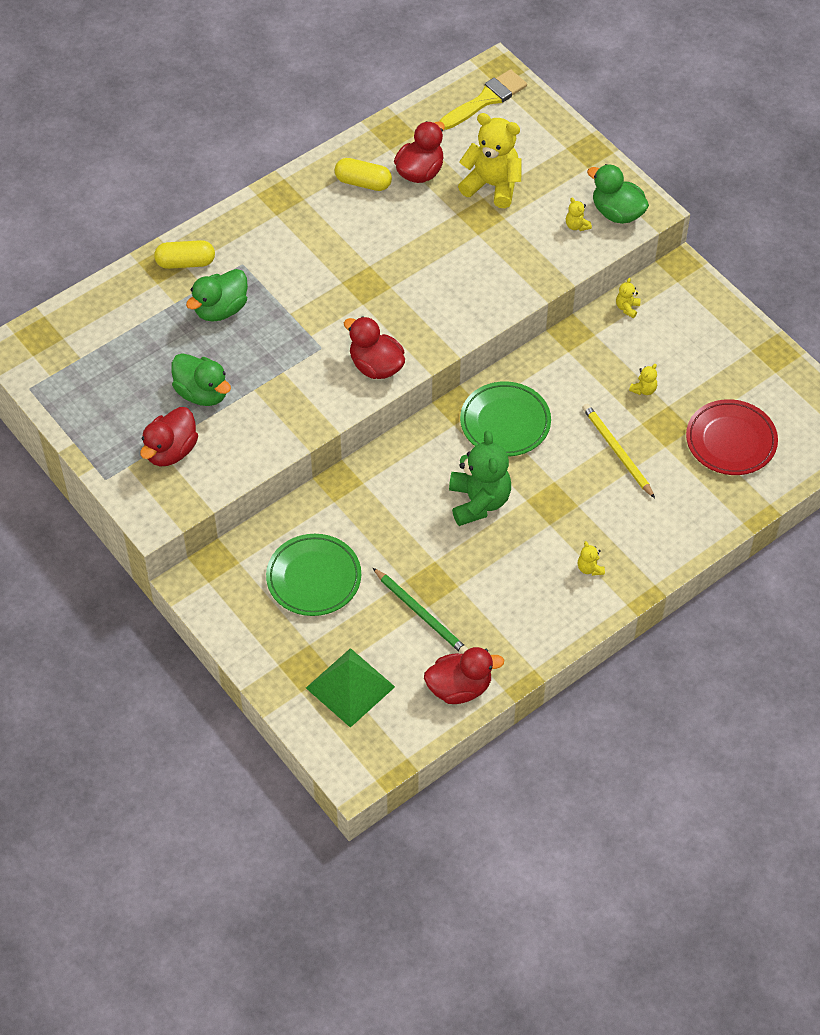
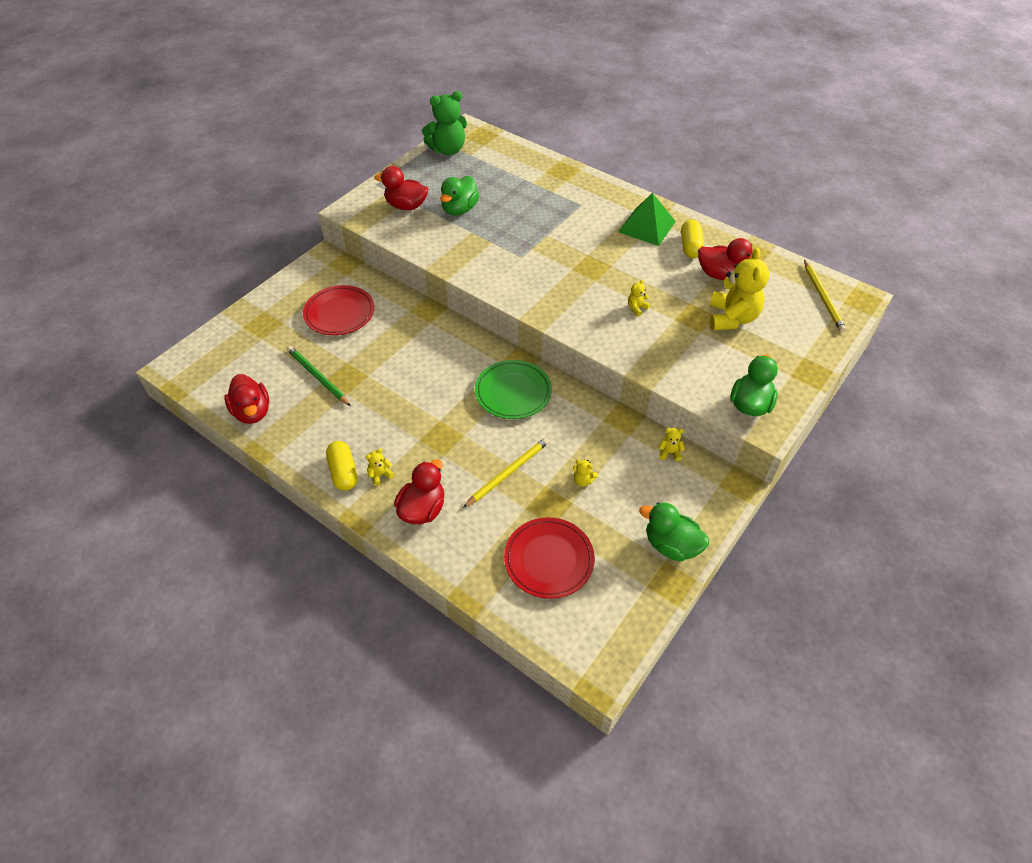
camera: 75 degrees right, 5 degrees down
yellow capsule [154,240,215,269] -> yellow capsule moved to [326,441,358,491]
green duck [186,269,248,321] -> green duck moved to [639,502,709,562]
green plate [266,534,361,616] -> red plate [303,285,375,335]
green pyramid [306,648,395,728] -> green pyramid moved to [618,193,676,246]
red duck [344,316,405,379] -> red duck moved to [394,459,444,524]
green pencil [373,568,468,654] -> green pencil turned 105 degrees clockwise [287,346,351,406]
yellow brush [440,69,527,130] -> yellow pencil [804,260,846,332]
green teddy bear [449,431,511,526] -> green teddy bear moved to [422,91,467,155]
yellow teddy bear [566,197,592,231] -> yellow teddy bear moved to [628,279,650,317]

